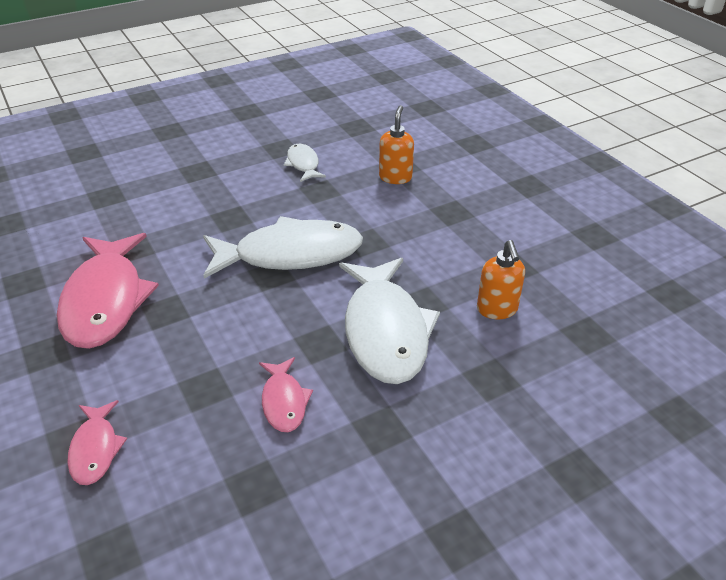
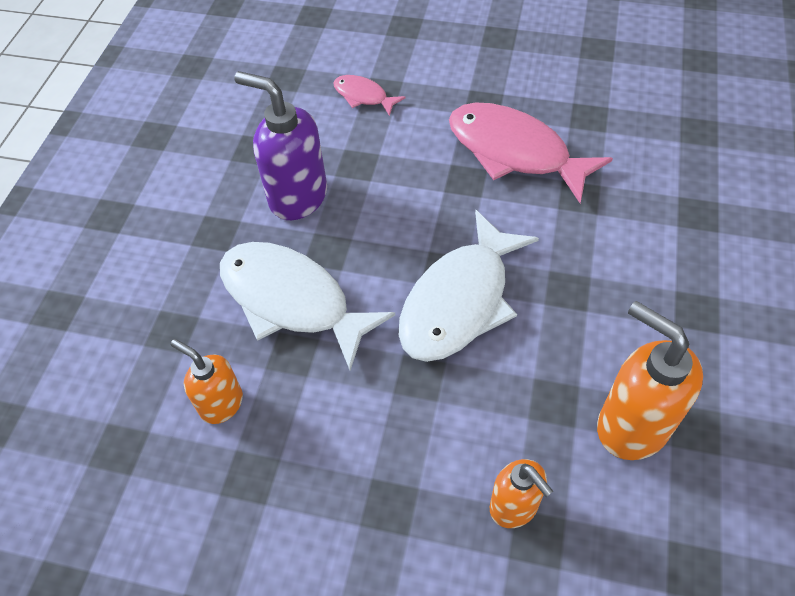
camera: 135 degrees right, 15 degrees up
pink fish [259,357,313,432] -> purple soap dispenser [234,71,327,220]
white fish [284,144,326,182] -> orange soap dispenser [597,301,703,460]

